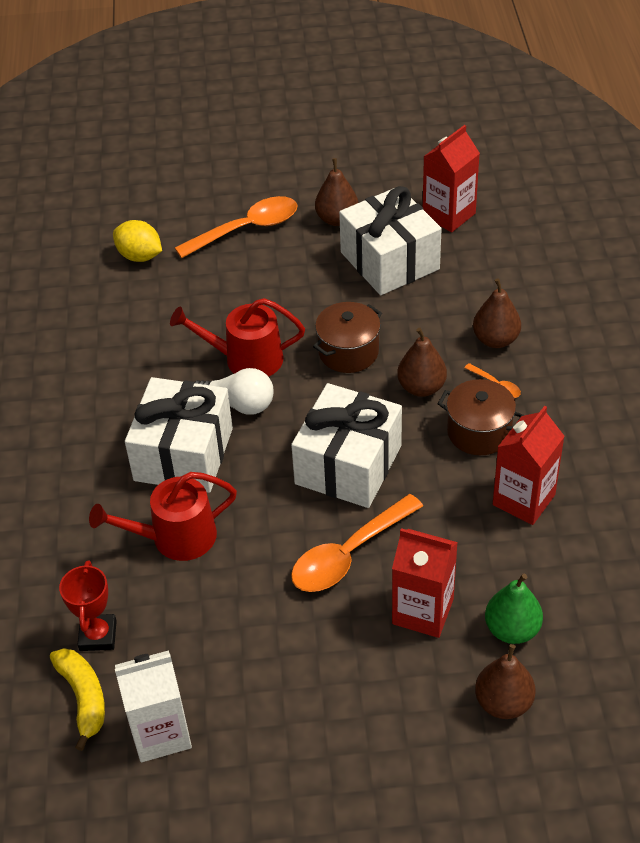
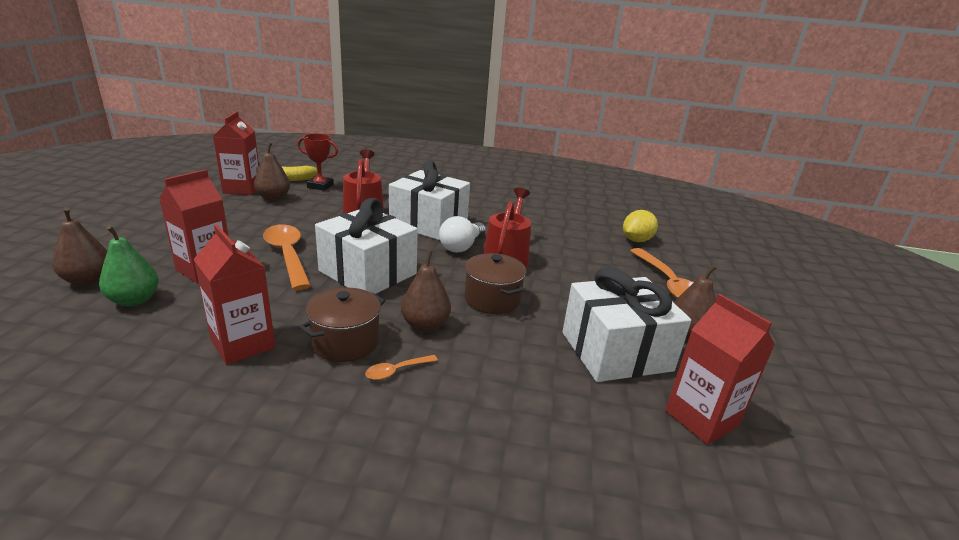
camera: 100 degrees right, 20 degrees down
white carton [115,650,192,762] -> red carton [213,111,259,195]
brown pear [473,278,521,348] -> brown pear moved to [254,142,290,201]

